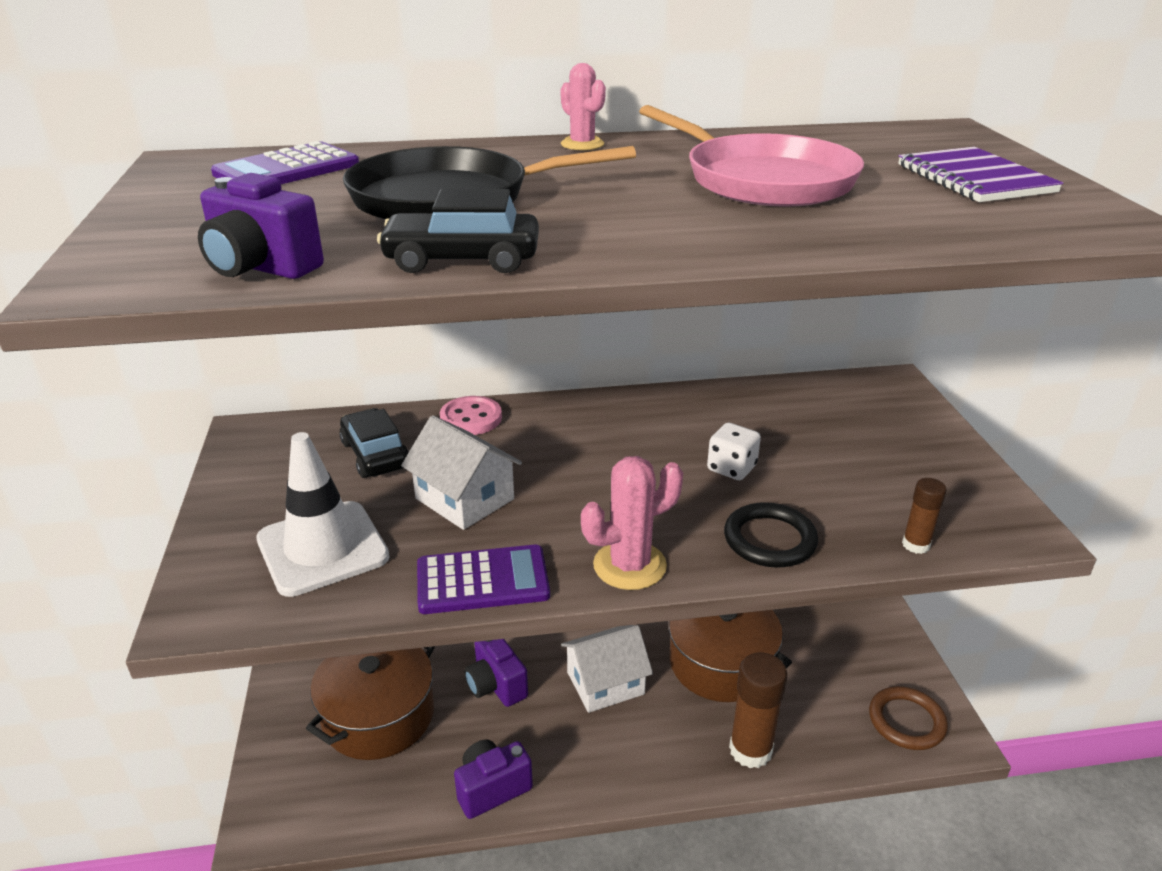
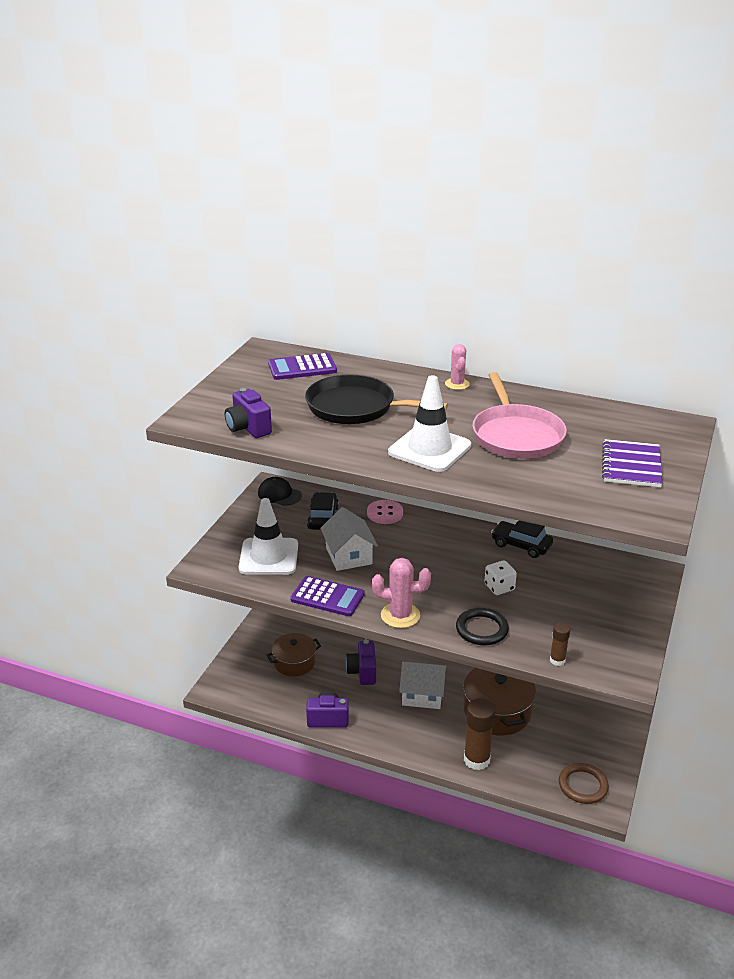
camera: 30 degrees right, 0 degrees up
brown pot [306,646,435,760] -> brown pot [267,633,321,676], size x0.65
black car [377,189,539,273] -> black car moved to [491,520,553,558]
none -> black cap [258,477,302,506]
none -> white traffic cone [388,375,471,472]

